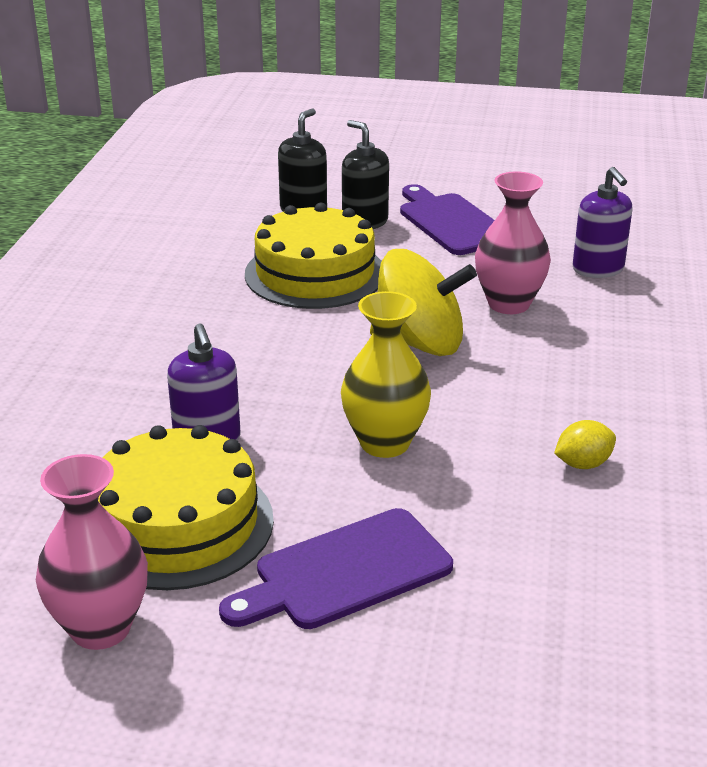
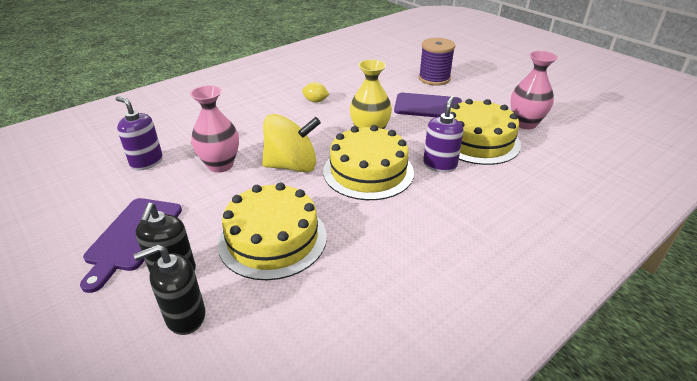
camera: 140 degrees left, 5 degrees up
yellow spinning top [370,249,477,356] -> yellow spinning top turned 120 degrees clockwise [262,114,321,172]
purple soap dispenser [573,167,633,278] -> purple soap dispenser turned 75 degrees counterclockwise [116,96,163,170]
none -> yellow cake [323,125,414,200]
none -> purple spool [419,38,455,86]

